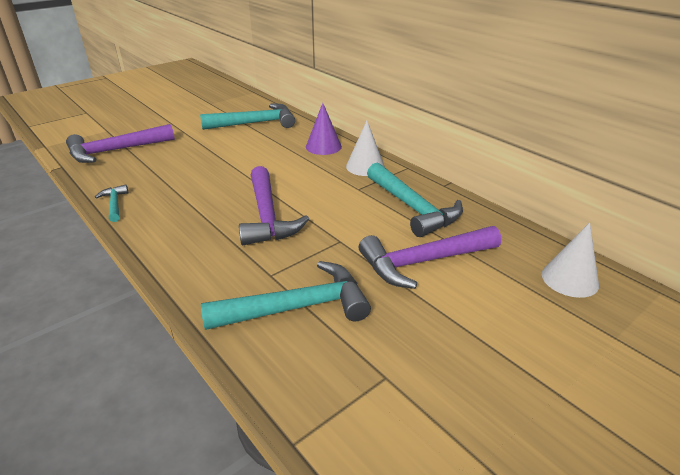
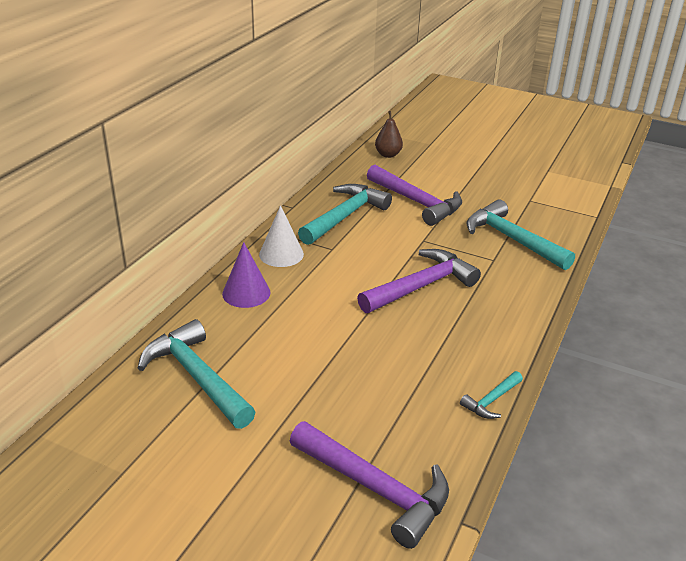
camera: 115 degrees left, 0 degrees up
white cone [542,222,599,298] -> brown pear [375,111,403,158]

